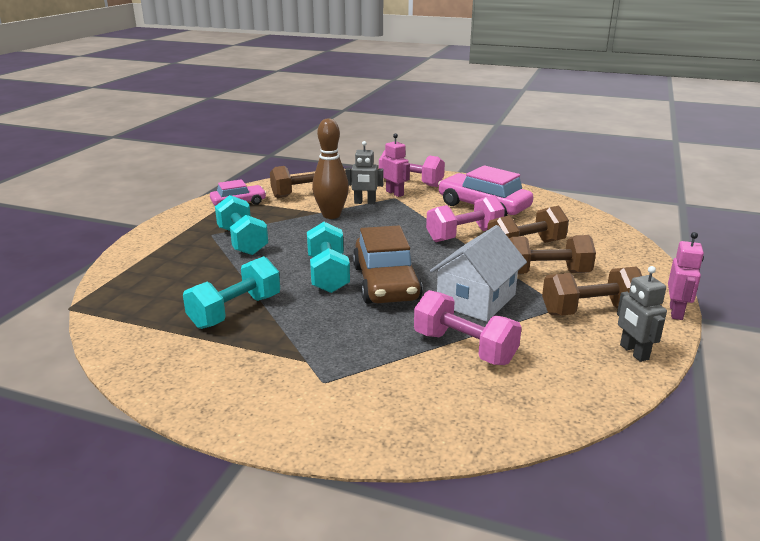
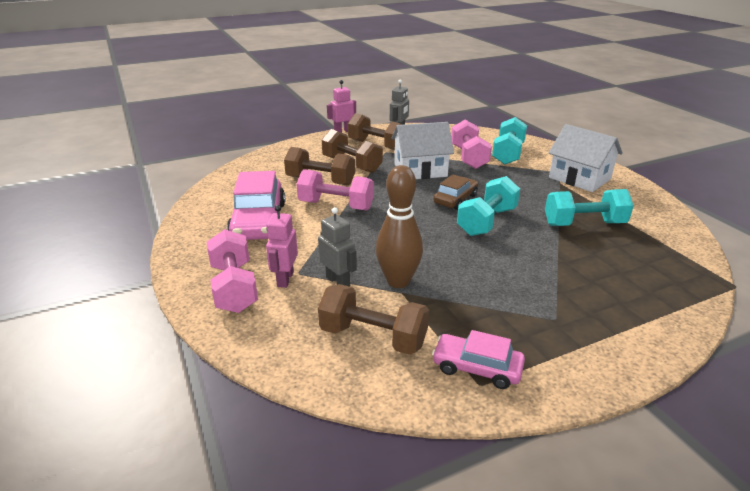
camera: 135 degrees left, 5 degrees up
turquoise dumbbell [215,195,268,255] -> turquoise dumbbell moved to [492,117,527,165]
brown car [353,226,423,304] -> brown car [433,174,478,210], size x0.59
none -> white house [549,124,623,192]

